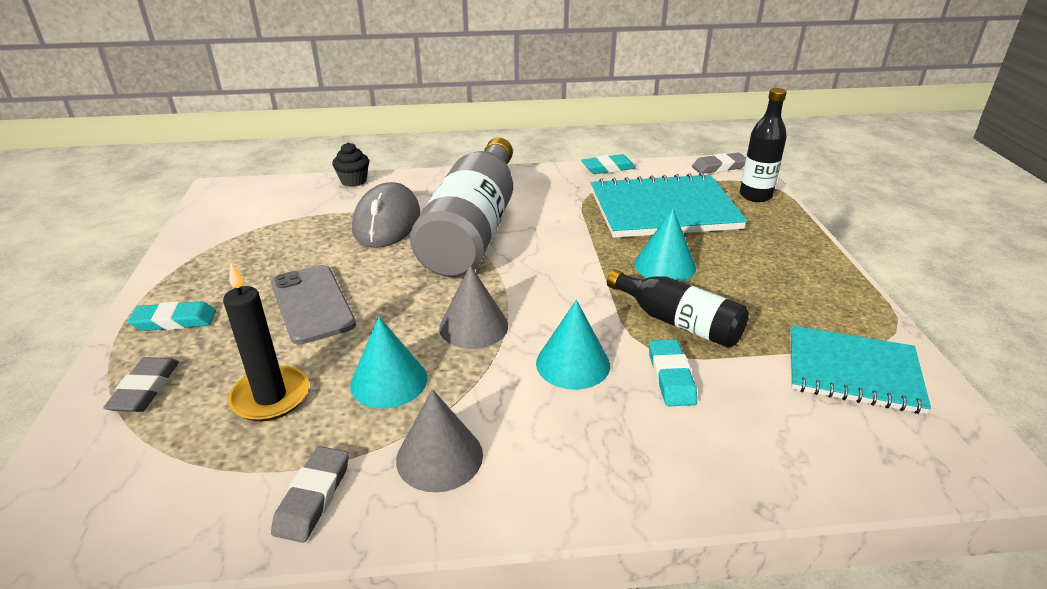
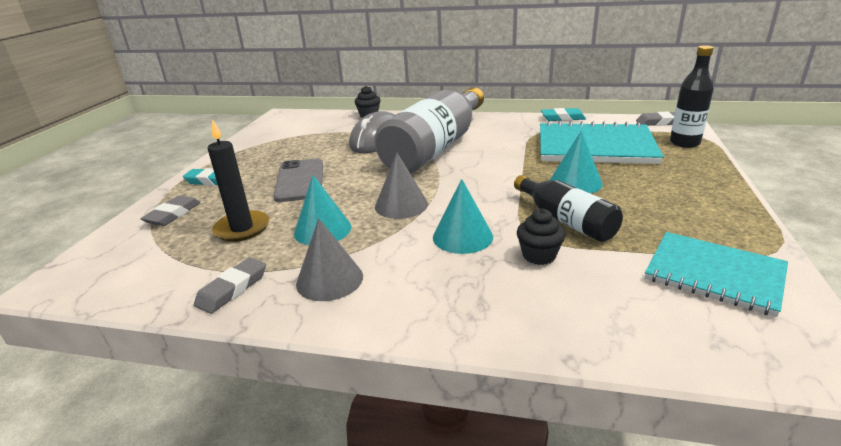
camera: 20 degrees right, 5 degrees down
turquoise eraser [649,339,697,406] -> black cupcake [517,209,566,265]

